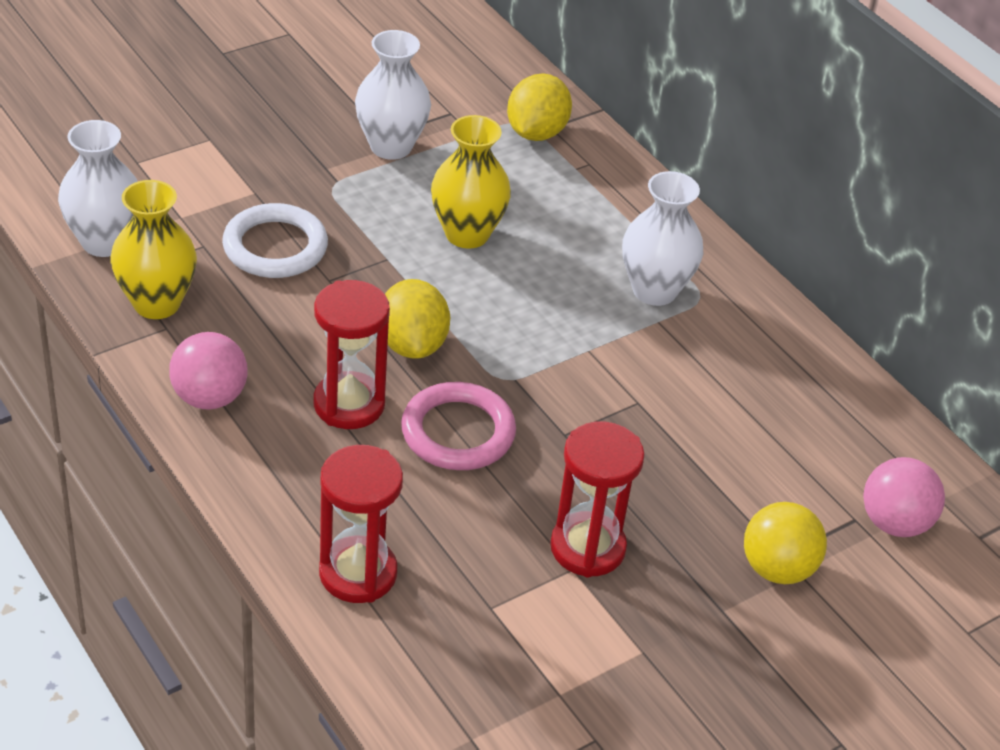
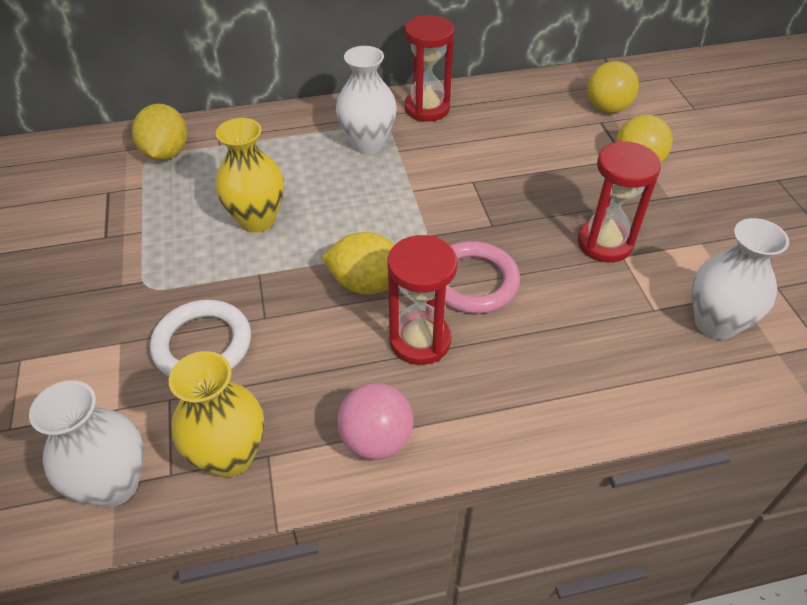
camera: 65 degrees left, 5 degrees up
red hourglass [319,445,403,603] -> red hourglass moved to [404,15,454,122]
white vase [355,30,431,160] -> white vase moved to [692,218,789,340]
yellow lemon [507,73,572,141] -> yellow lemon turned 45 degrees clockwise [132,104,187,161]
pink ball [863,457,945,537] -> yellow ball [587,61,639,113]

